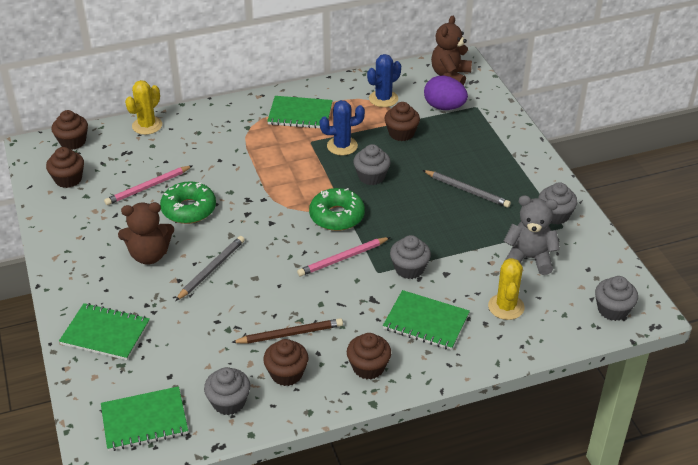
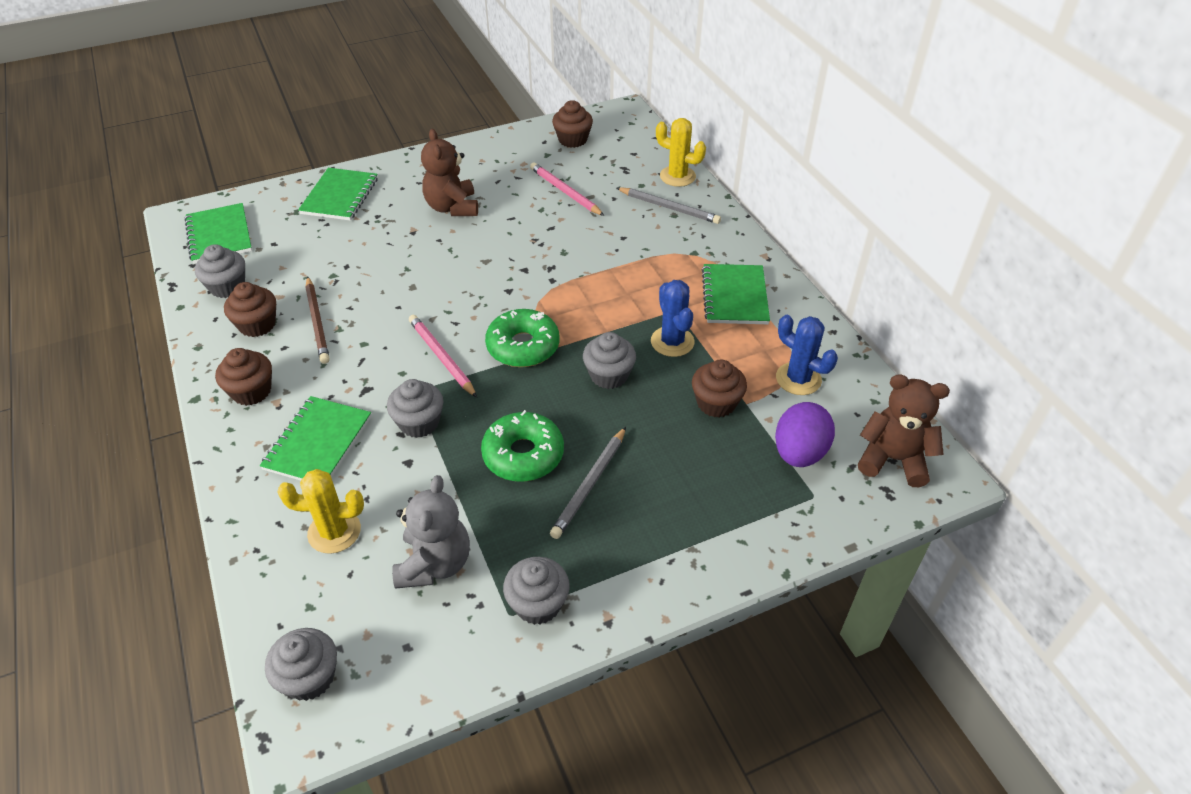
camera: 85 degrees right, 5 degrees up
brown cupcake [51,110,88,150] -> none
green donut [160,181,216,224] -> green donut moved to [481,410,564,482]
grey pencil [175,236,245,301] -> grey pencil moved to [617,187,721,224]

